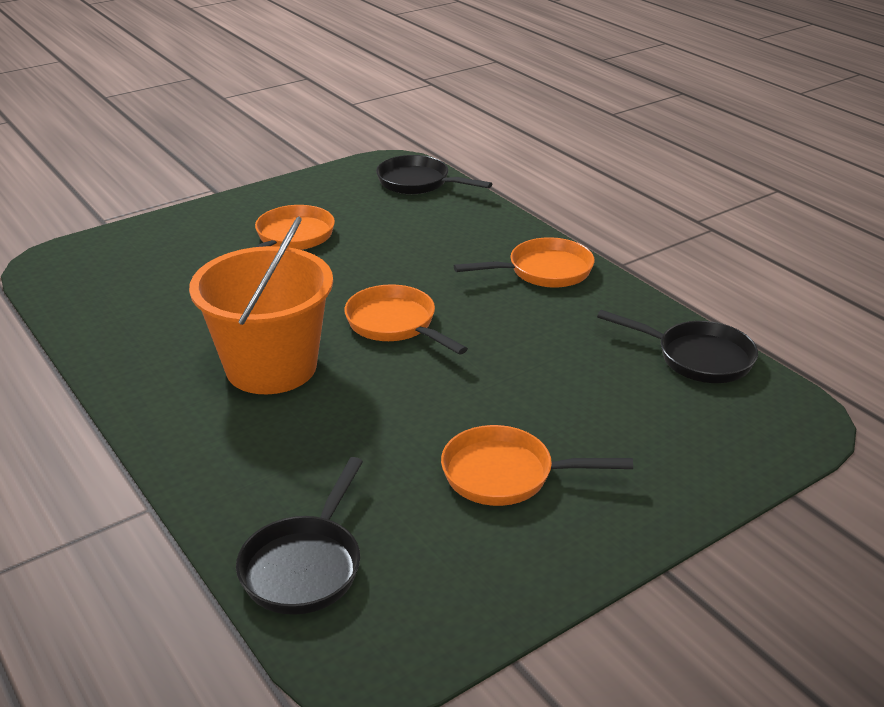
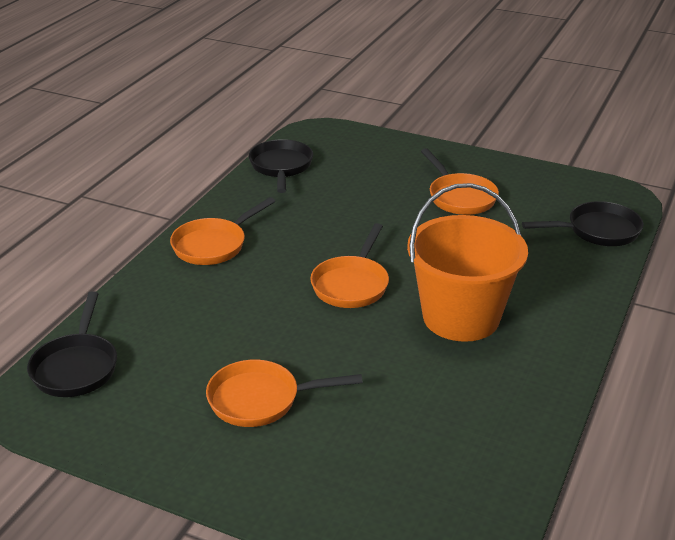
camera: 120 degrees left, 0 degrees up
orange pan [454,237,595,288] -> orange pan turned 90 degrees counterclockwise [170,197,275,265]

